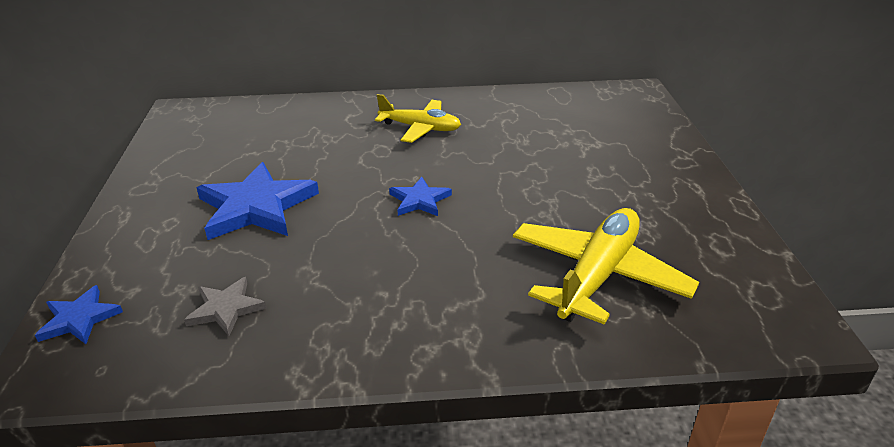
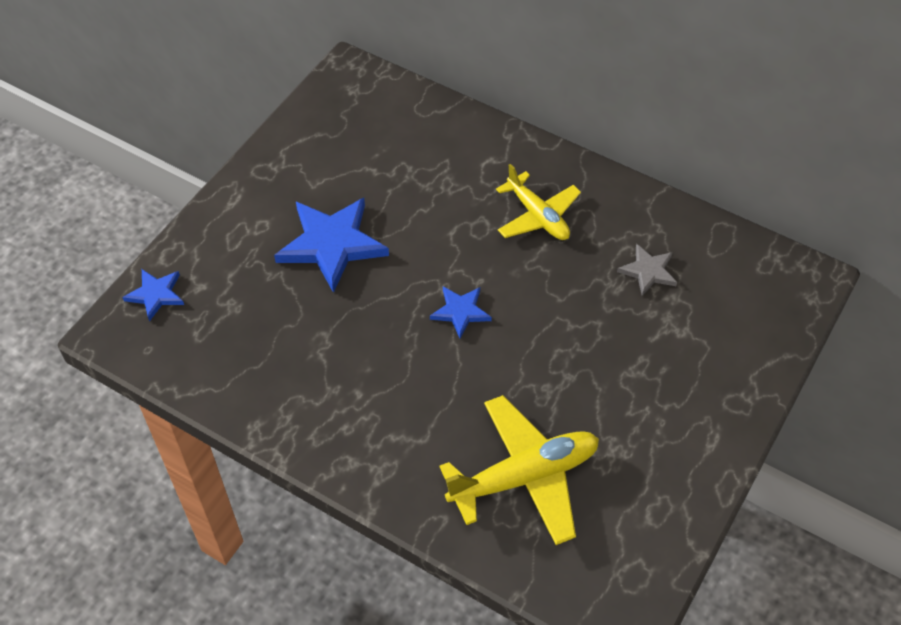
camera: 35 degrees right, 20 degrees up
grey star [184,277,267,336] -> grey star moved to [617,244,677,296]

